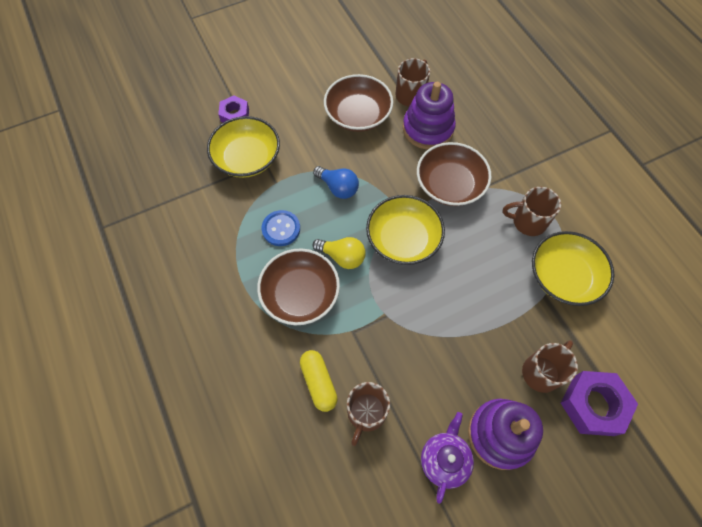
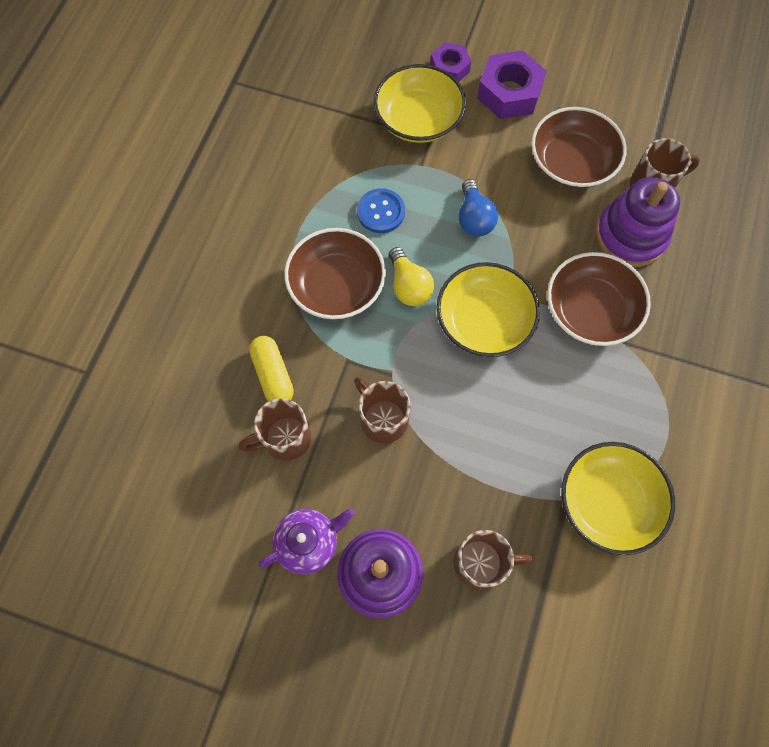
camera: 45 degrees right, 5 degrees up
yellow capsule [300,350,338,412] -> yellow capsule turned 45 degrees counterclockwise [249,336,294,402]
brown mug [503,187,561,236] -> brown mug moved to [354,377,411,443]
purple nut [561,371,638,436] -> purple nut moved to [477,50,547,119]

